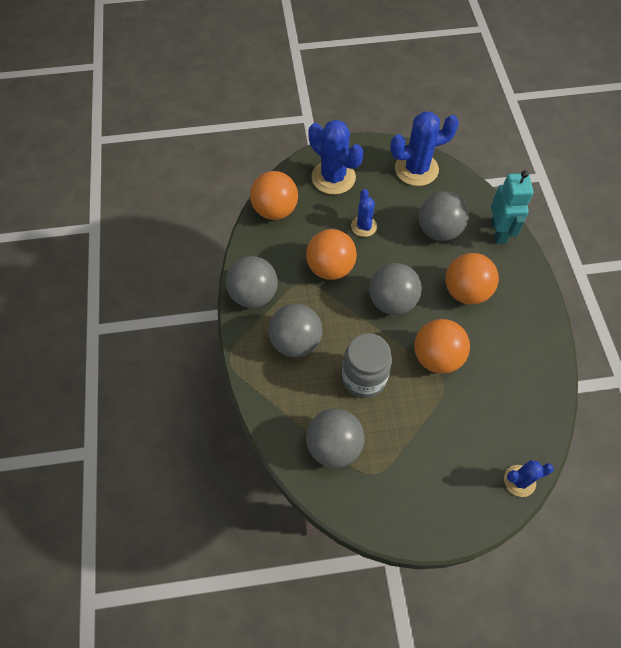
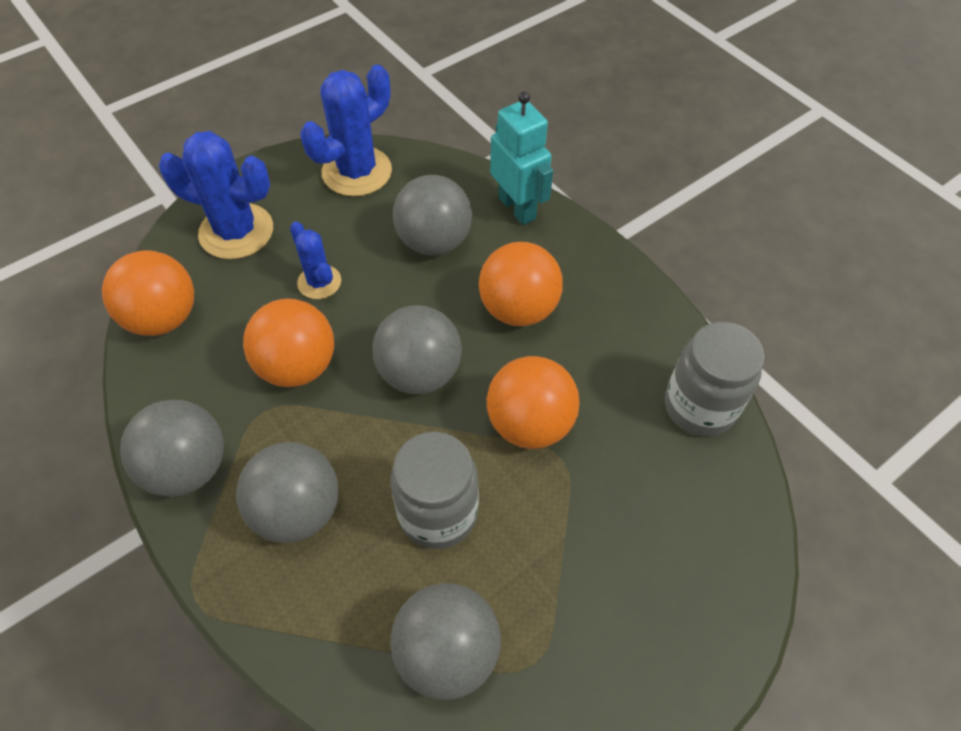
camera: 30 degrees left, 5 degrees down
blue cactus [504,460,554,497] -> none
none -> grey jar [665,322,765,436]

